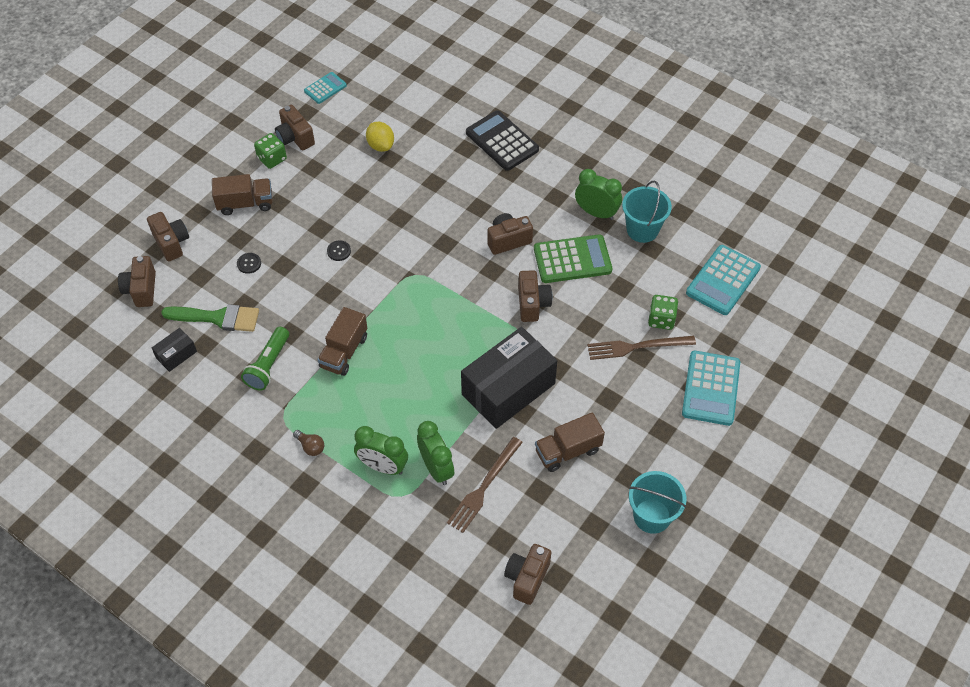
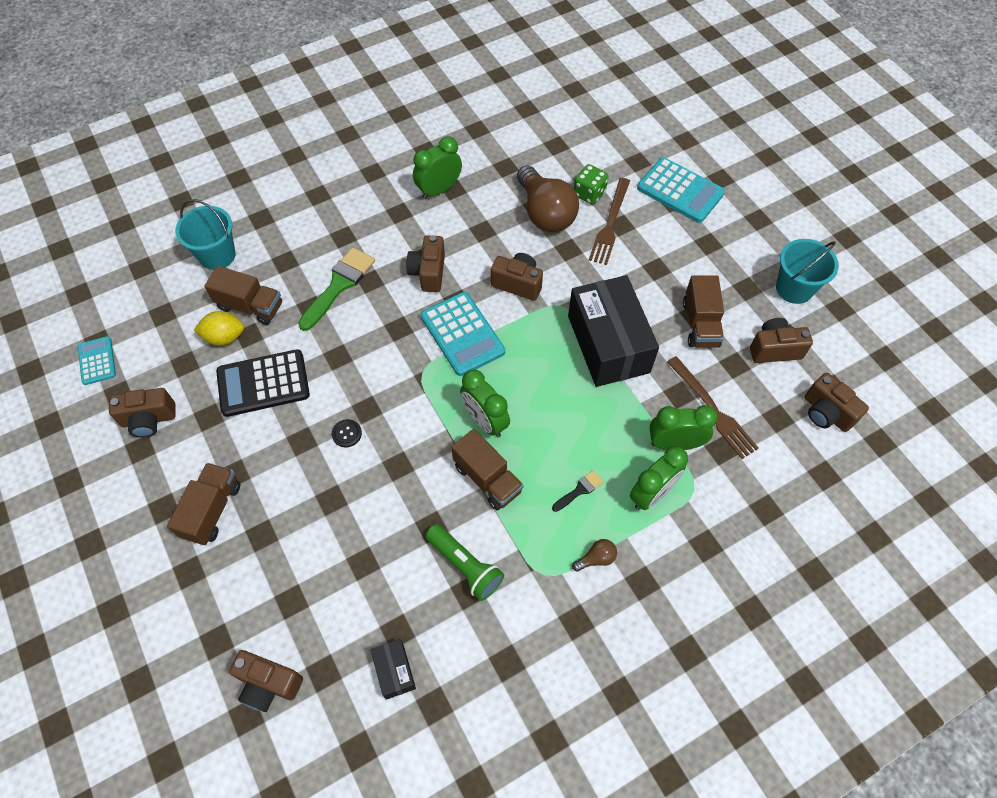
camera: 65 degrees left, 5 degrees up
brown camera [147,212,189,261] -> brown camera moved to [750,318,813,363]
green brush [161,304,259,332] -> green brush moved to [298,247,375,331]
black button [237,253,261,274] -> none
green dice [254,133,287,169] -> none
black calculator [466,110,539,171] -> black calculator moved to [216,349,310,417]
green calculator [534,234,612,283] -> none
turquoise bucket [622,181,672,243] -> turquoise bucket moved to [175,199,236,270]
turquoise calculator [686,245,761,315] -> turquoise calculator moved to [421,292,505,376]
none -> brown truck [204,266,282,325]
none -> green clock [460,369,510,437]
none -> brown light bulb [517,165,579,232]
none -> black brush [552,470,603,512]

